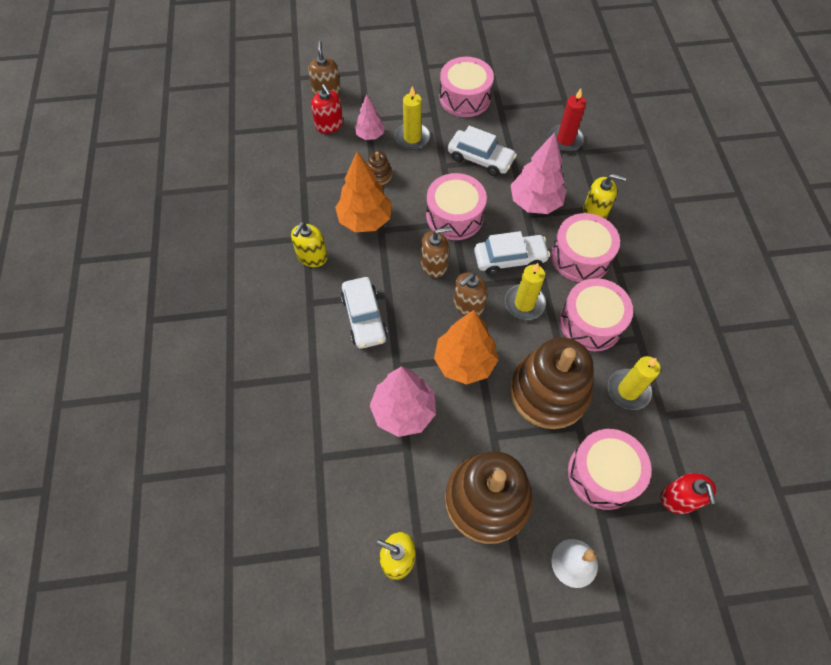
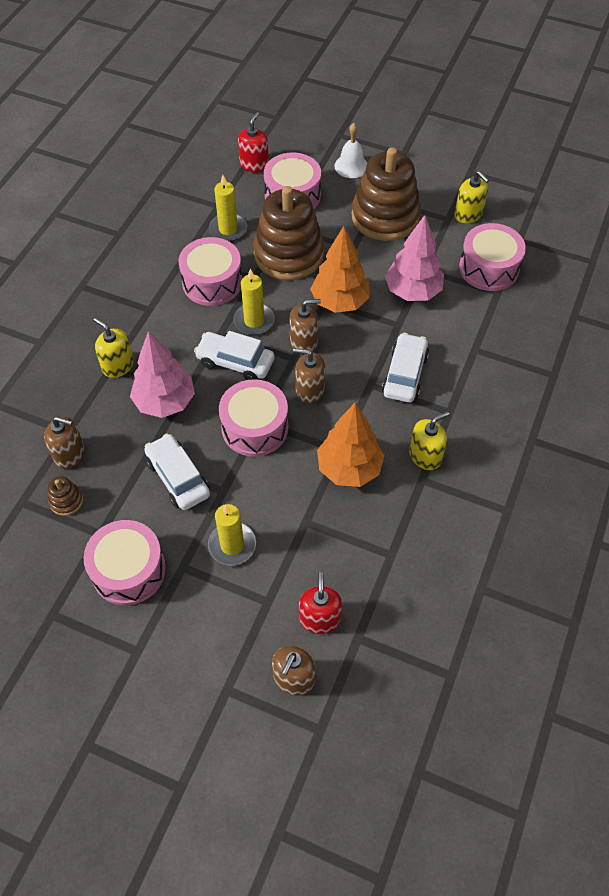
camera: 150 degrees left, 5 degrees down
pink tree [354,94,385,140] -> none
brown stacking toy [367,151,392,185] -> brown stacking toy moved to [48,476,83,516]
red candle [548,89,586,152] -> brown soap dispenser [44,416,85,469]
pink drum [551,213,620,282] -> pink drum moved to [459,223,526,291]

